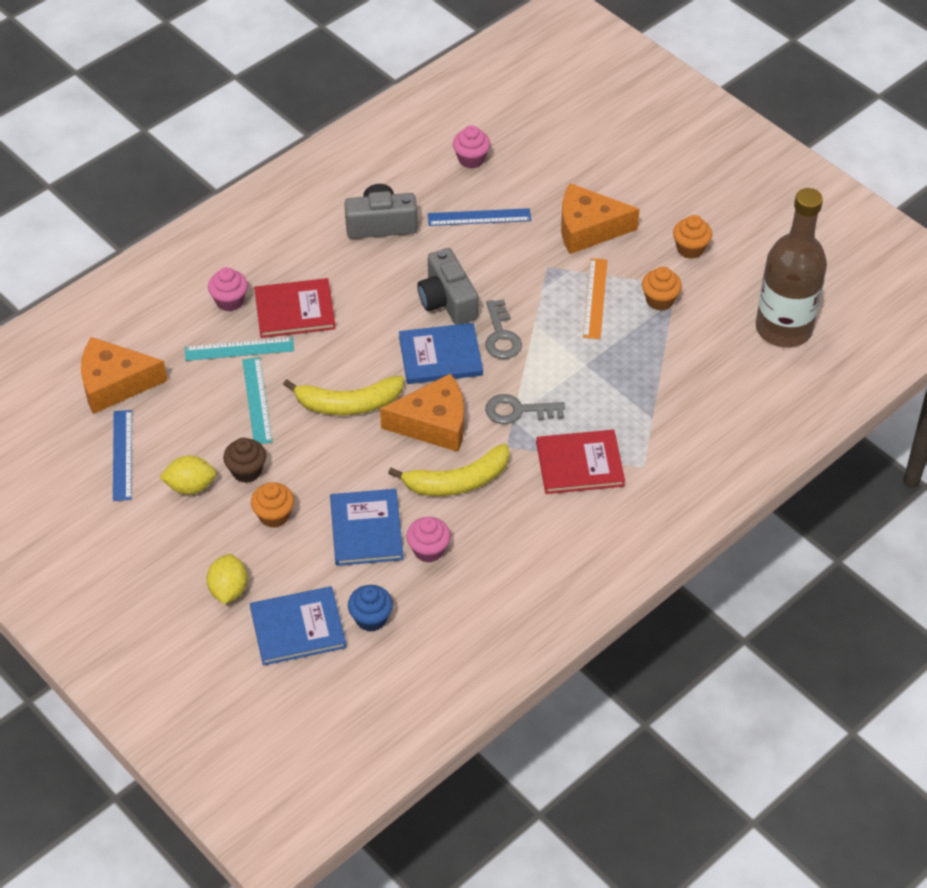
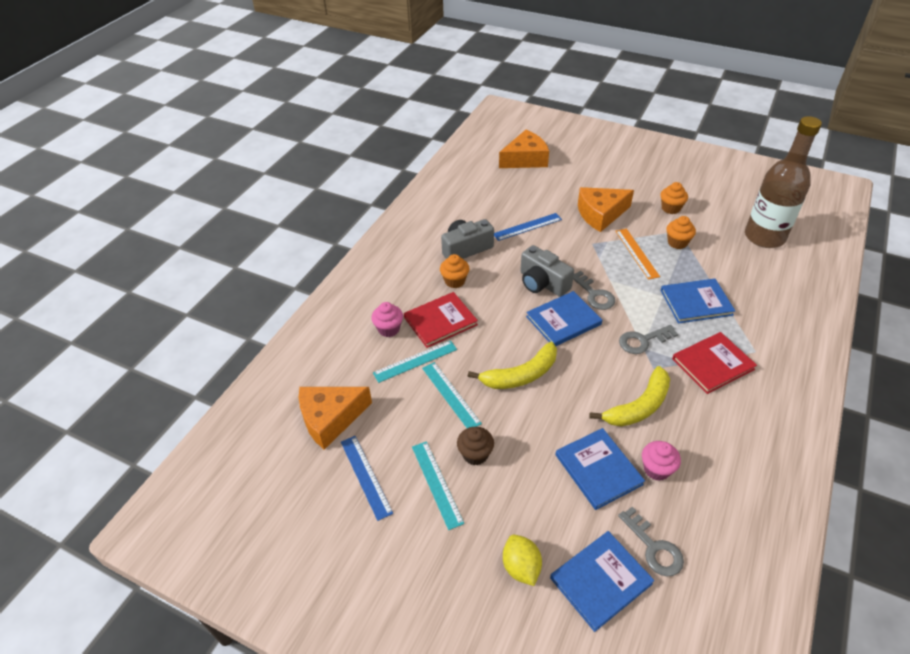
camera: 20 degrees left, 5 degrees down
yellow lemon [159,455,216,495] -> turquoise ruler [412,441,464,530]
orange cupcake [251,482,294,528] -> orange cupcake moved to [440,254,469,288]
blue cupcake [348,585,393,632] -> grey key [618,507,684,577]
orange cheese [380,373,464,452] -> orange cheese moved to [499,130,549,168]
pink cupcake [453,126,490,169] -> none
none -> blue book [661,279,735,324]

